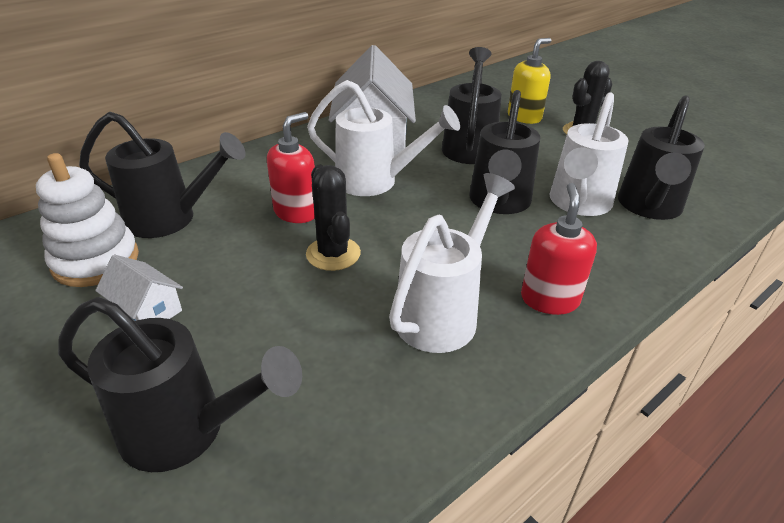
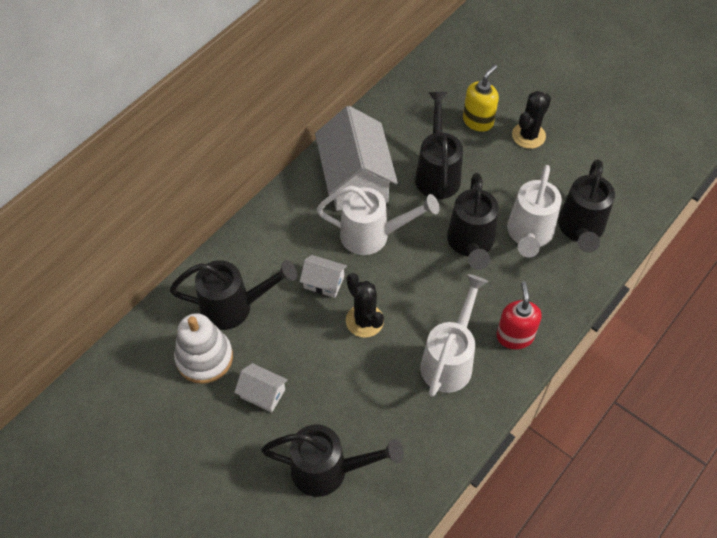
camera: 10 degrees left, 20 degrees up
red soap dispenser [267,112,315,223] -> white house [300,255,347,298]

